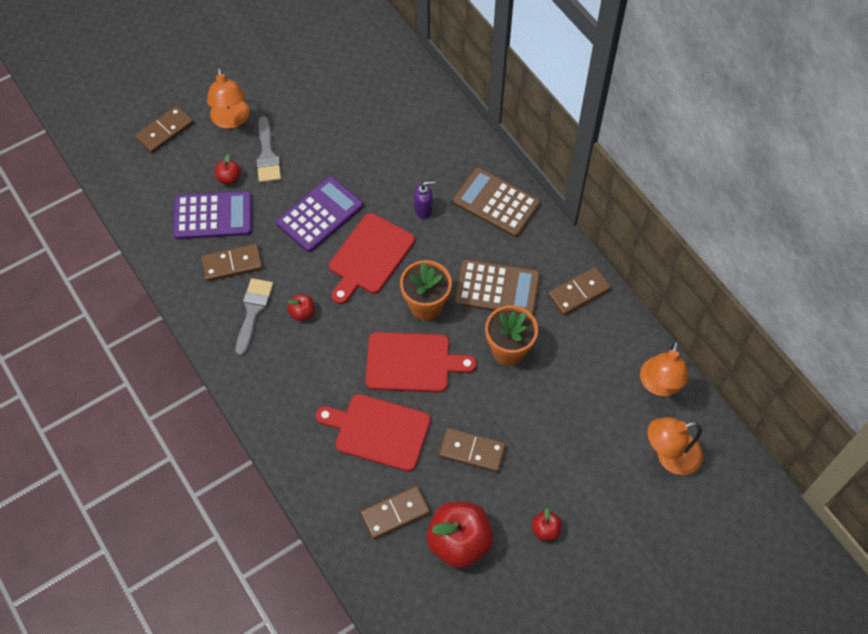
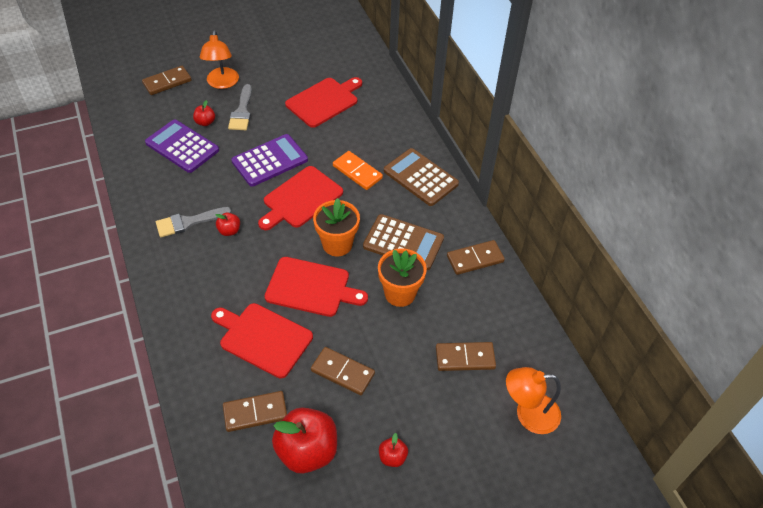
camera: 10 degrees right, 10 degrees down
purple calculator [173,191,252,239] -> purple calculator turned 150 degrees counterclockwise [145,119,219,173]
brown domino [201,244,263,282] -> brown domino moved to [436,342,496,371]
grey brush [236,278,273,356] -> grey brush turned 135 degrees counterclockwise [156,207,231,237]
purple soap dispenser [414,181,435,219] -> orange domino [333,151,383,190]
orange lamp [640,340,688,396] -> none
none -> red cutting board [285,77,362,128]

